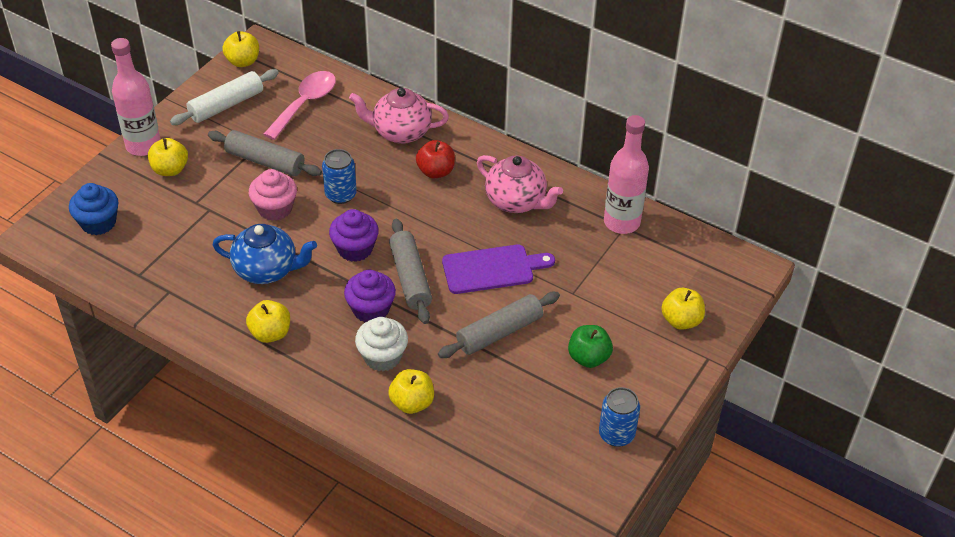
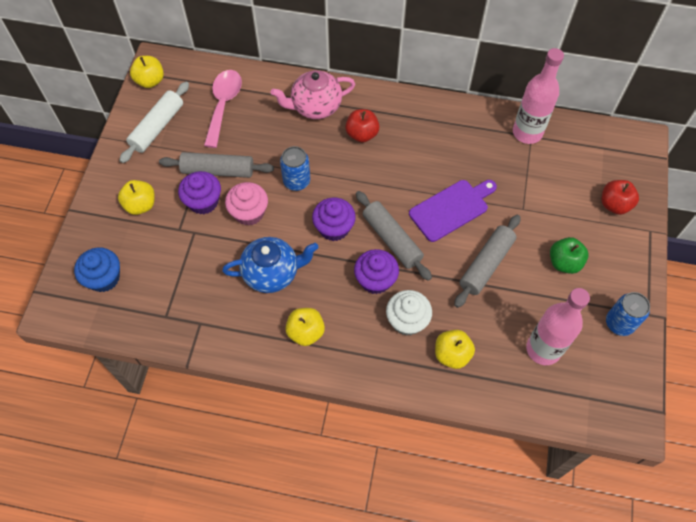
camera: 20 degrees left, 15 degrees up
pink bottle [111,38,161,156] -> pink bottle moved to [526,288,590,365]
pink teapot [477,155,563,213] -> none
yellow apple [661,288,705,330] -> red apple [602,180,639,215]
none -> purple cupcake [178,171,221,214]

